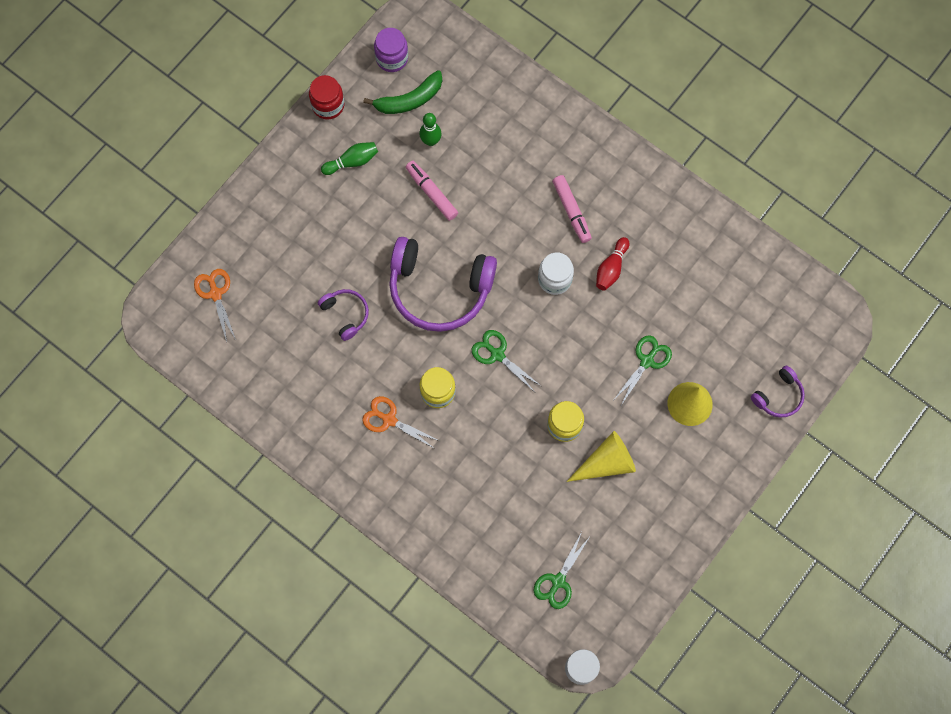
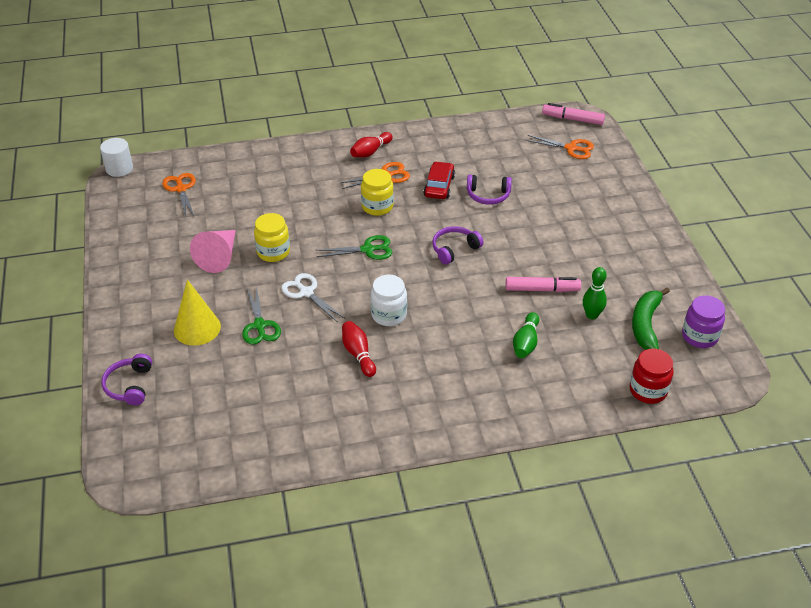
camera: 130 degrees right, 30 degrees down
red jar [309,75,345,120] -> red jar moved to [630,348,673,404]
green bowling pin [321,142,378,175] -> green bowling pin moved to [513,312,539,358]
purple headphones [389,237,497,332] -> purple headphones [432,226,484,265], size x0.47
green scissors [534,532,589,609] -> orange scissors [162,173,196,217]
pink marker [552,175,592,243] -> pink marker moved to [542,103,605,125]
yellow cone [566,431,636,482] -> pink cone [190,230,236,273]
none -> white scissors [281,273,345,322]
none -> red bowling pin [350,132,393,157]
none -> red car [423,161,455,199]

